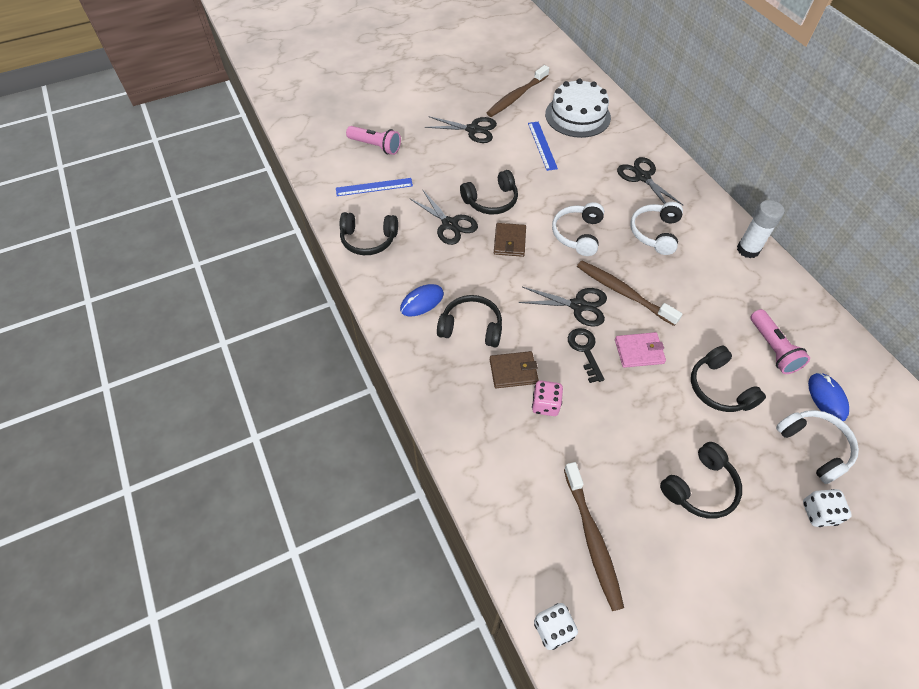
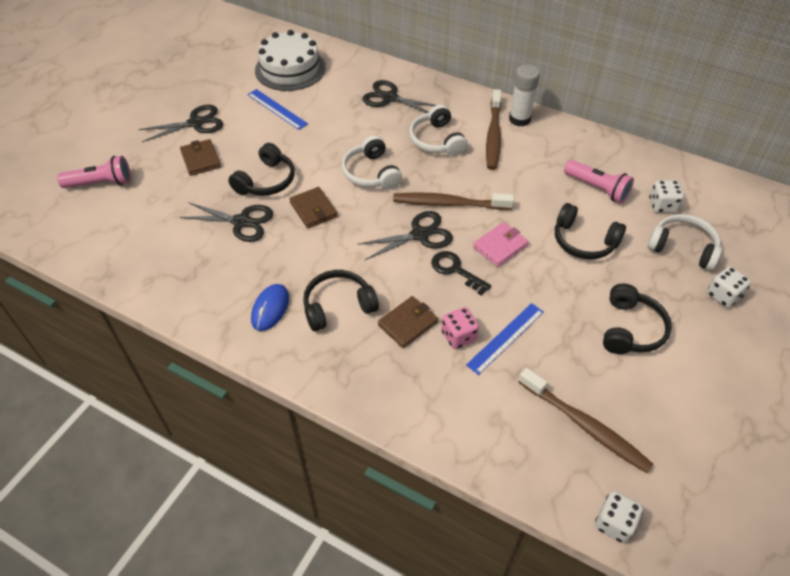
camera: 35 degrees left, 5 degrees down
blue ruler [336,178,413,196] -> blue ruler moved to [466,303,544,375]
black headphones [340,212,398,255] -> none
brown toothbrush [487,65,549,117] -> brown toothbrush moved to [486,89,501,170]
blue mouse [808,373,849,421] -> white dice [649,180,684,213]
none -> brown wallet [180,139,221,176]

